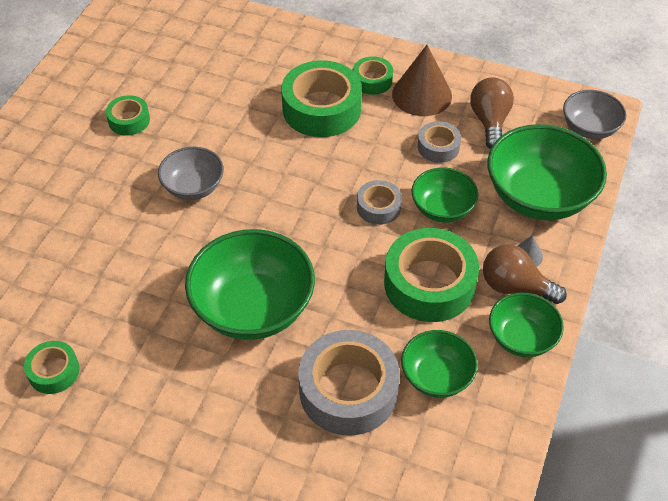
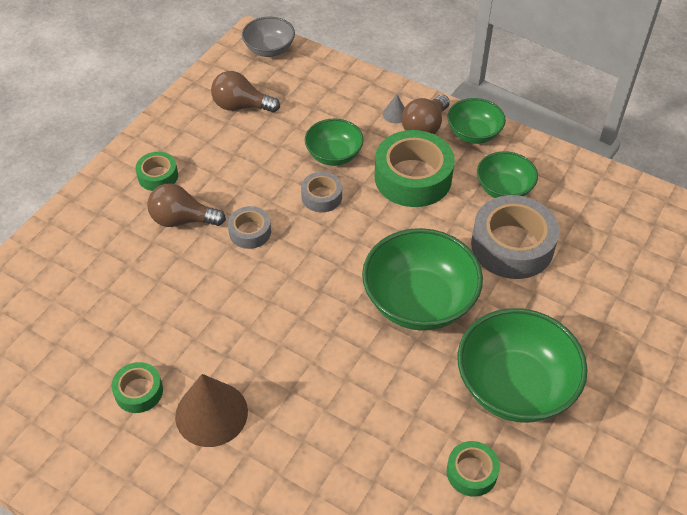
camera: 80 degrees left, 0 degrees up
grey bowl [158,147,224,200] -> none
green tape [281,60,362,137] -> brown light bulb [147,183,226,227]
brown cone [392,45,452,116] -> brown cone moved to [175,374,248,447]
grey tape [418,121,461,163] -> grey tape moved to [228,206,271,249]
green bowl [487,124,607,220] -> green bowl moved to [457,308,588,423]

